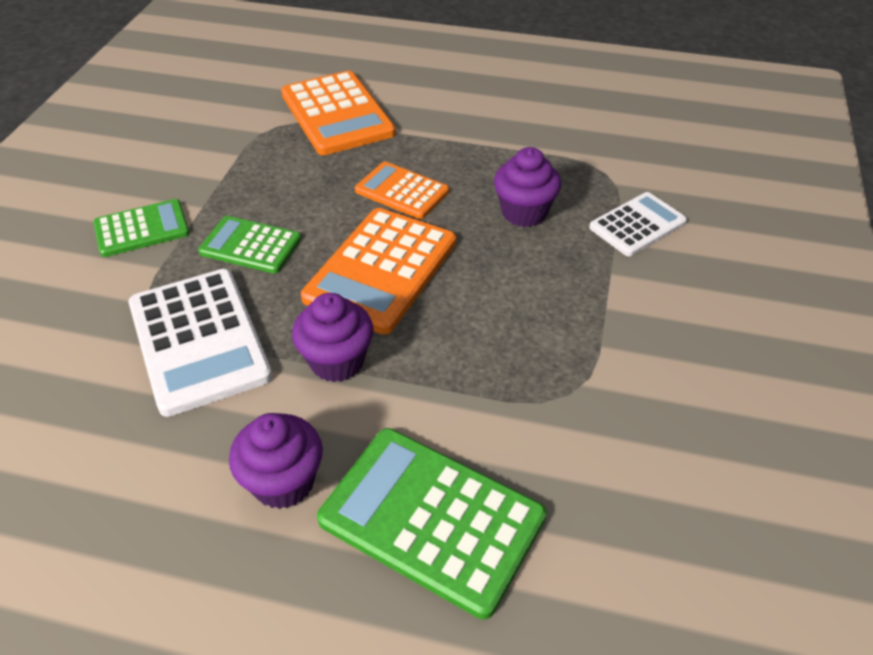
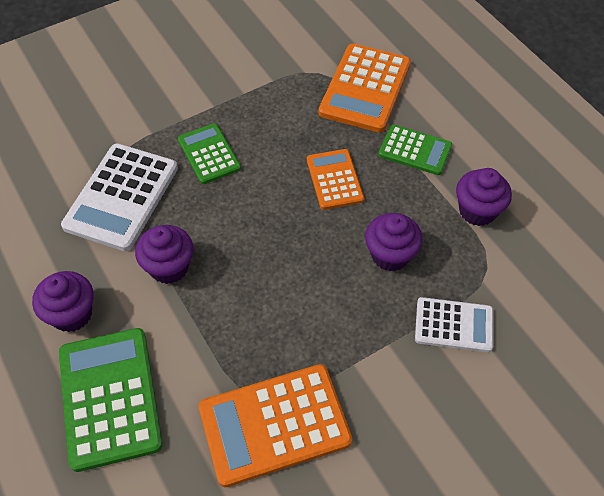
camera: 45 degrees right, 10 degrees up
green calculator [93,199,190,257] -> green calculator moved to [378,124,452,175]
orange calculator [301,208,456,335] -> orange calculator moved to [199,364,352,487]
none -> purple cupcake [456,168,512,226]

